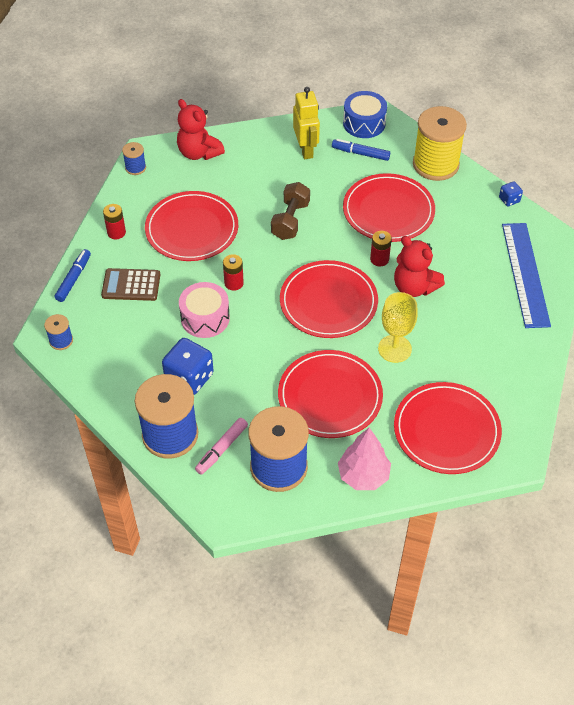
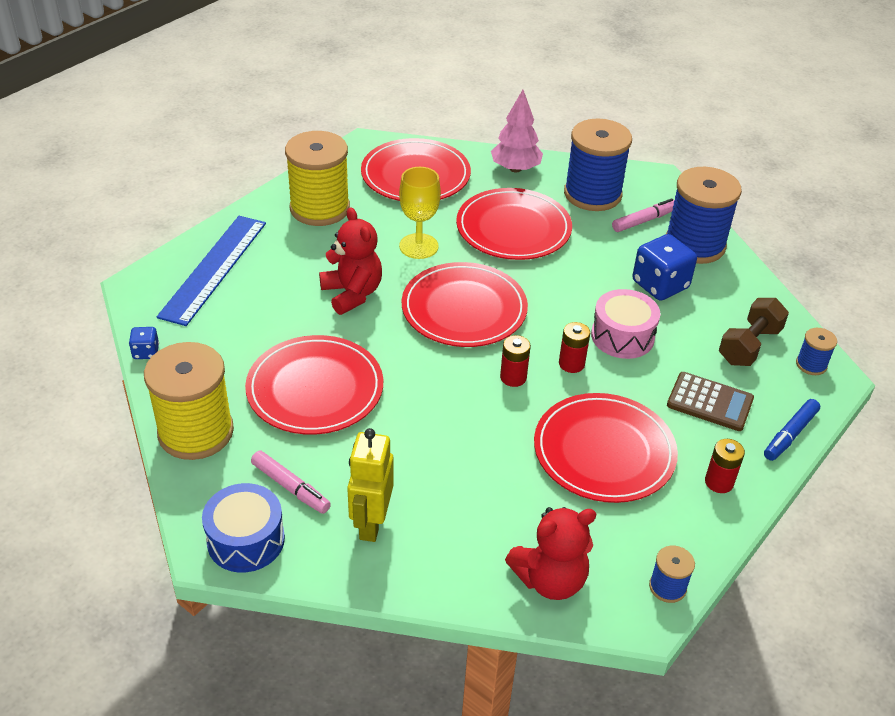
camera: 160 degrees left, 10 degrees down
red teddy bear [177,99,225,160] -> red teddy bear turned 90 degrees clockwise [505,507,596,600]
brown dumbbell [271,182,310,240] -> brown dumbbell moved to [719,298,789,366]
blue marker [332,139,390,161] -> pink marker [251,451,331,514]
red battery [370,231,392,267] -> red battery moved to [500,335,531,387]
none -> yellow spool [285,131,350,226]

